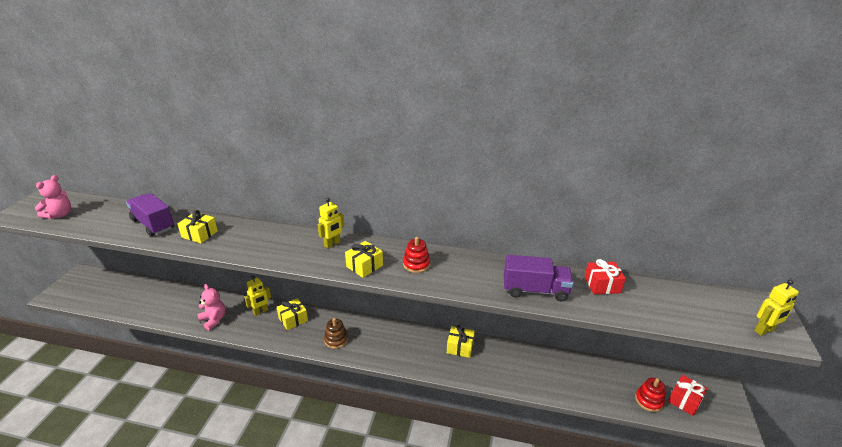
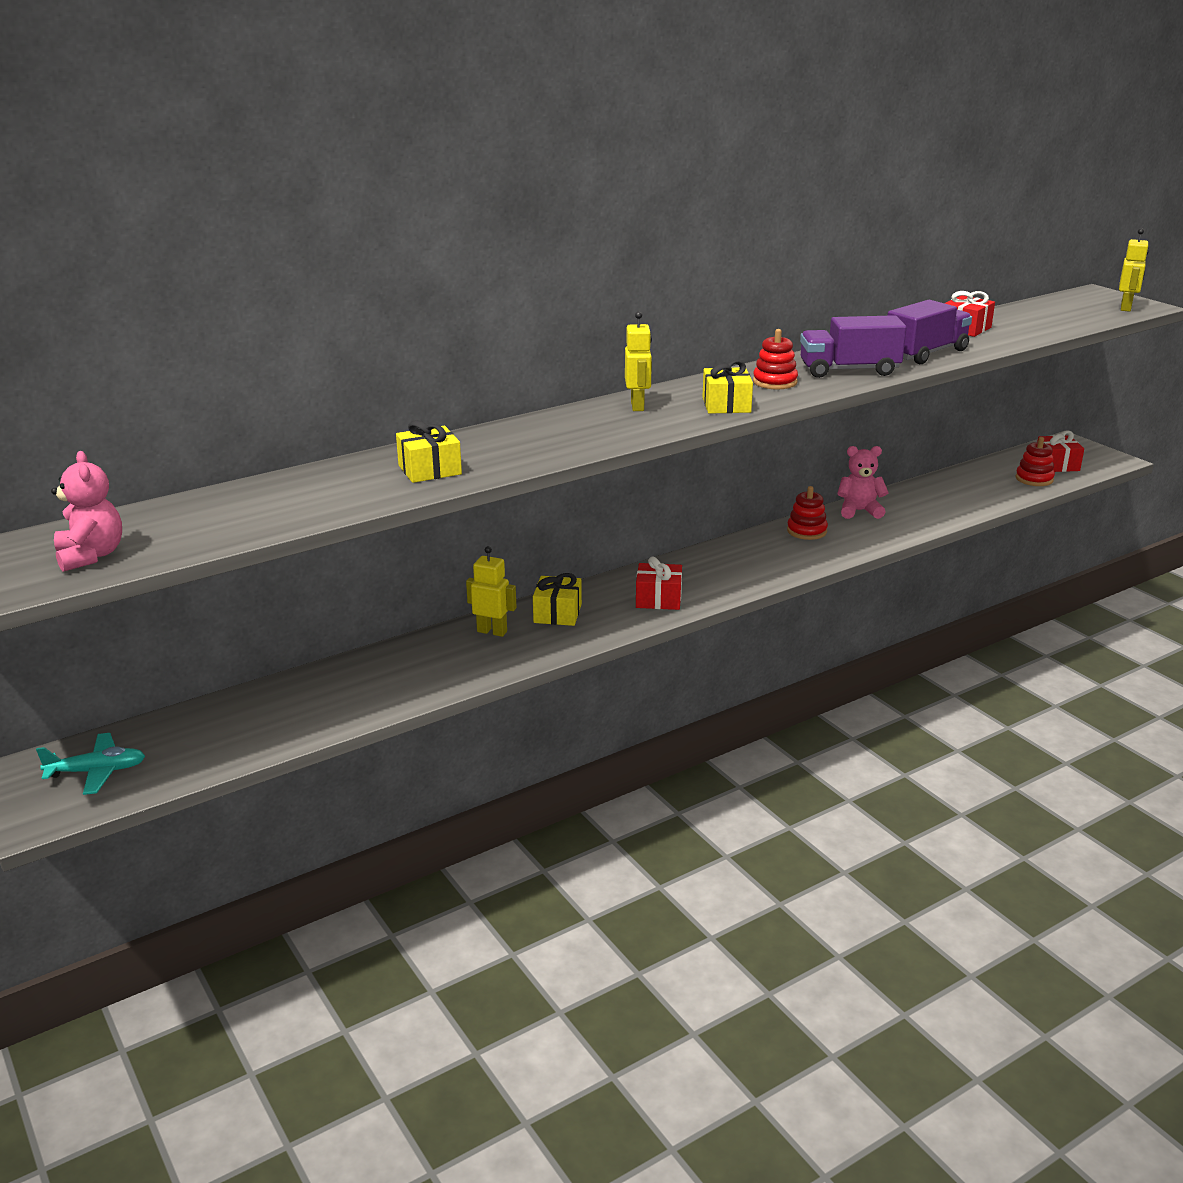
camera: 45 degrees left, 5 degrees down
purple truck [126,193,174,236] -> purple truck moved to [800,315,907,378]
pink teddy bear [197,284,226,331] -> pink teddy bear moved to [837,446,889,519]
yellow robot [244,275,271,316] -> yellow robot turned 75 degrees counterclockwise [466,546,516,637]
brown stacking toy [324,318,348,349] -> red gift [636,557,682,610]
yellow gift [447,325,475,358] -> red stacking toy [787,486,828,540]
none -> turquoise plane [36,733,145,795]

